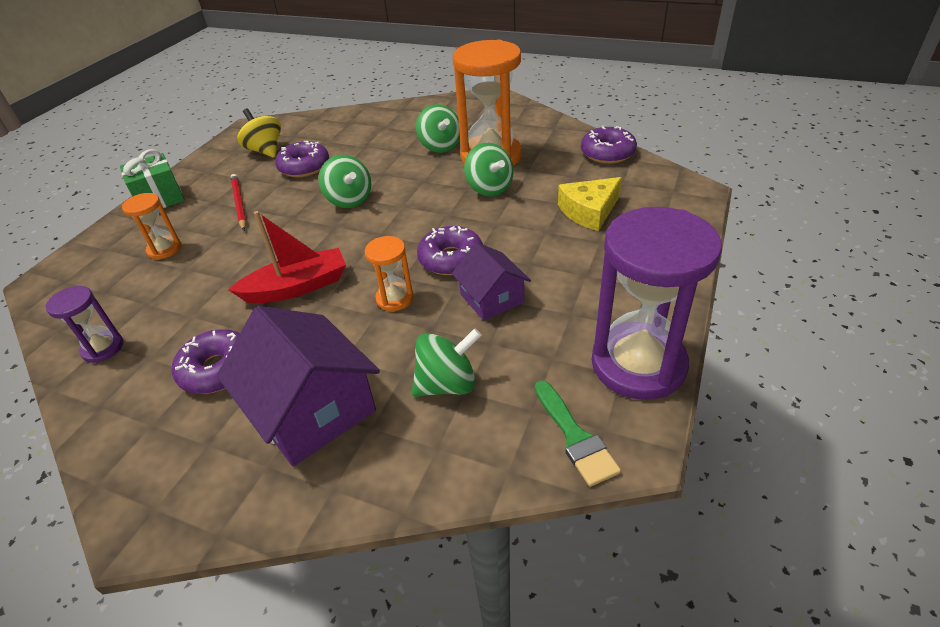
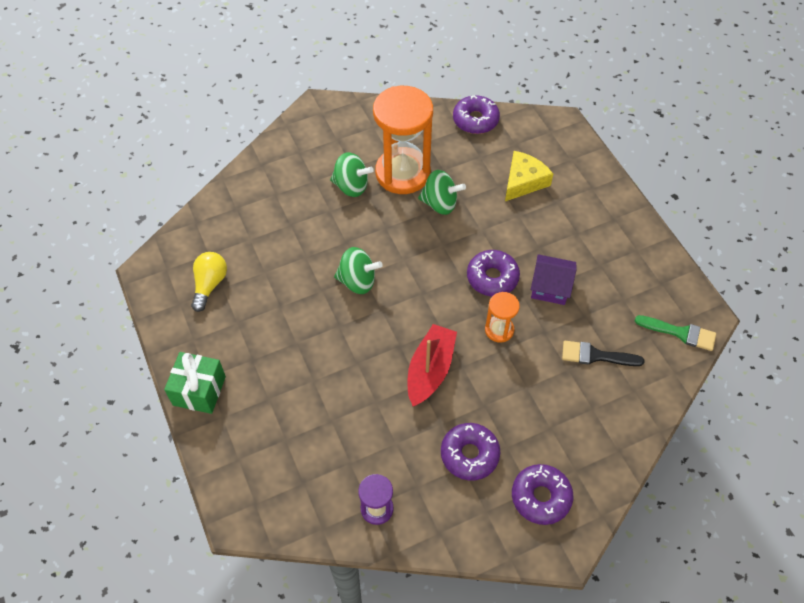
camera: 50 degrees left, 15 degrees up
orange hourglass [122,193,181,260] -> none
purple house [217,306,380,466] -> none
red pencil [231,174,247,230] -> none
yellow spinning top [237,109,281,158] -> yellow light bulb [191,252,227,312]
purple donut [275,141,329,177] -> purple donut moved to [512,464,573,525]
green spinning top [412,328,481,397] -> black brush [562,341,644,366]
yellow cheese [558,177,622,231] -> yellow cheese turned 150 degrees counterclockwise [505,151,553,201]
purple hourglass [592,207,722,400] -> none

